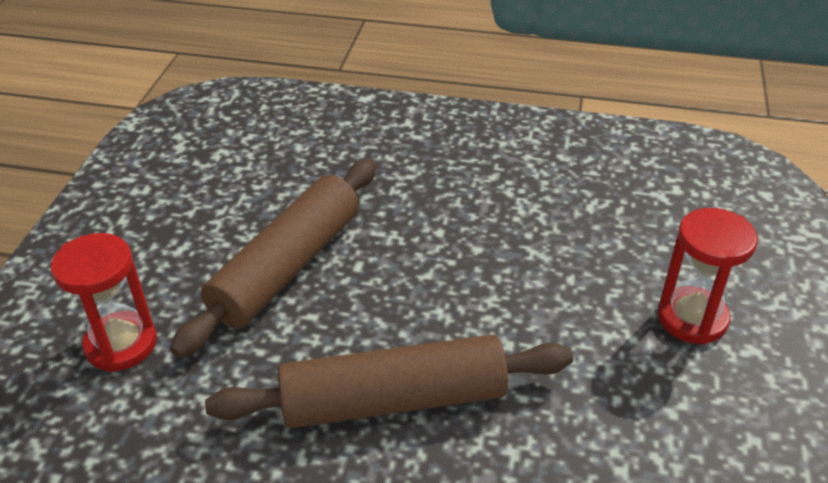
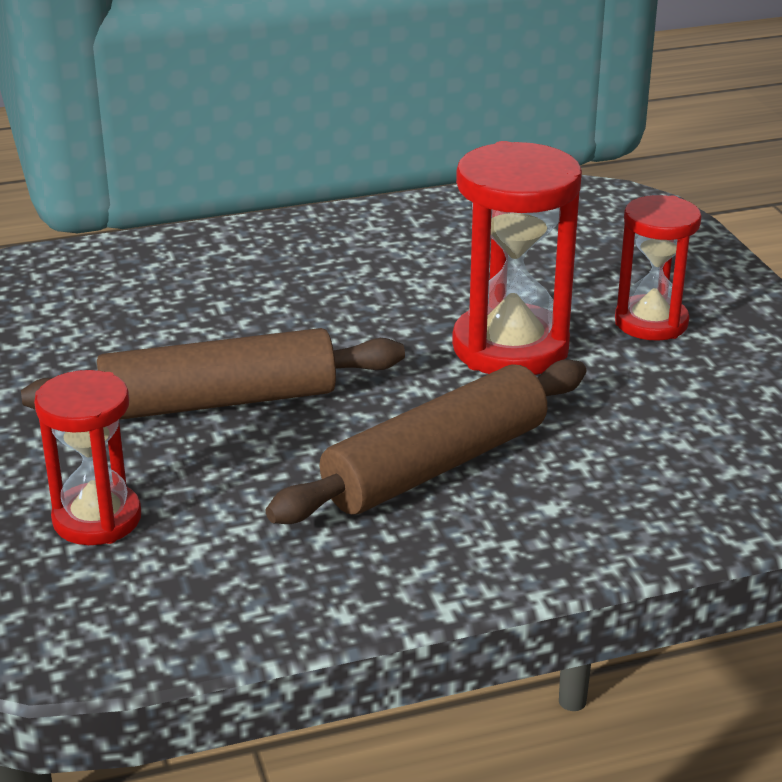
camera: 30 degrees left, 10 degrees down
brown rolling pin [170,159,376,358] -> brown rolling pin turned 75 degrees clockwise [21,328,405,420]
none -> red hourglass [452,141,582,375]

